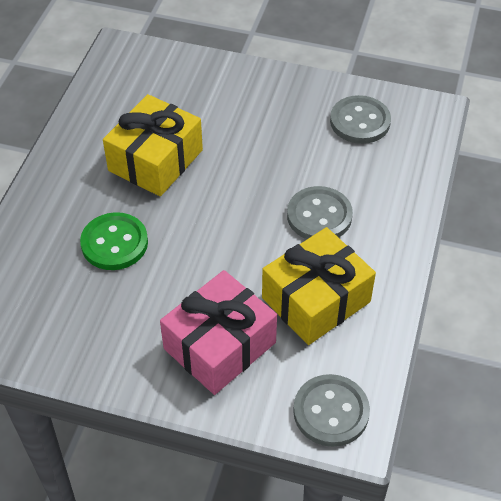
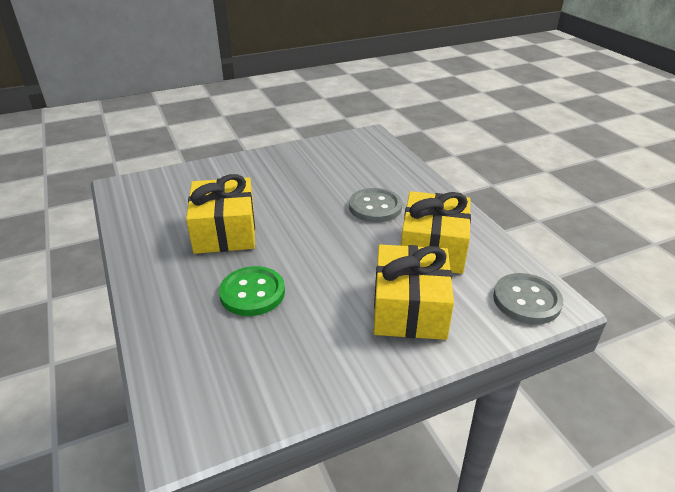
camera: 40 degrees left, 15 degrees down
pink gift [160,270,277,395] -> yellow gift [374,245,454,340]
grey button [330,95,391,144] -> none

